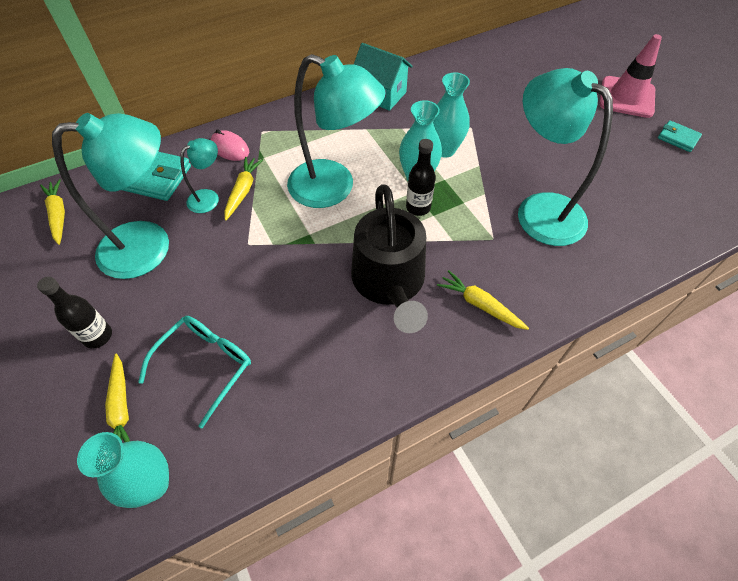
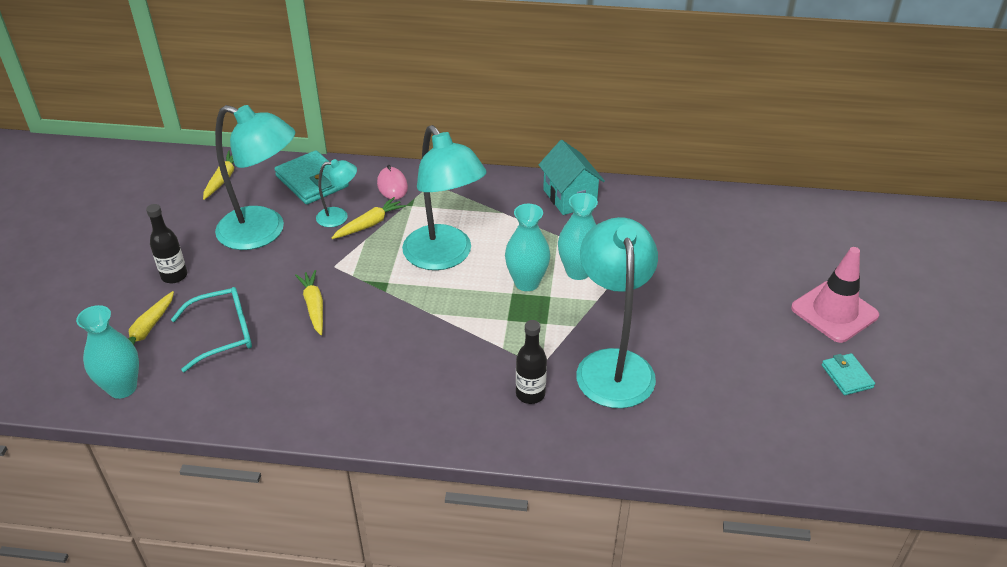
camera: 35 degrees right, 15 degrees down
black watering can [351,184,428,333] -> none
black bottle [406,139,436,216] -> black bottle moved to [516,320,547,404]
yellow carrot [437,270,529,330] -> yellow carrot moved to [295,270,323,335]

